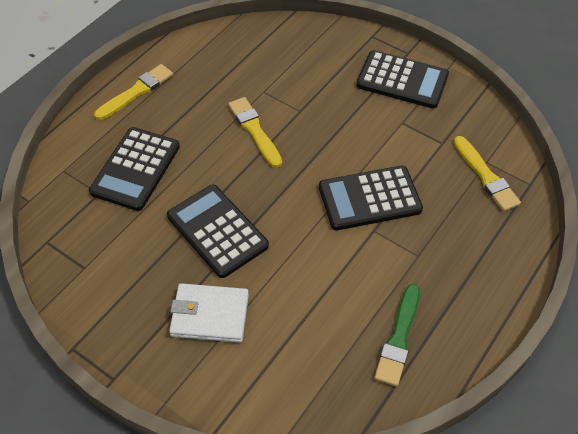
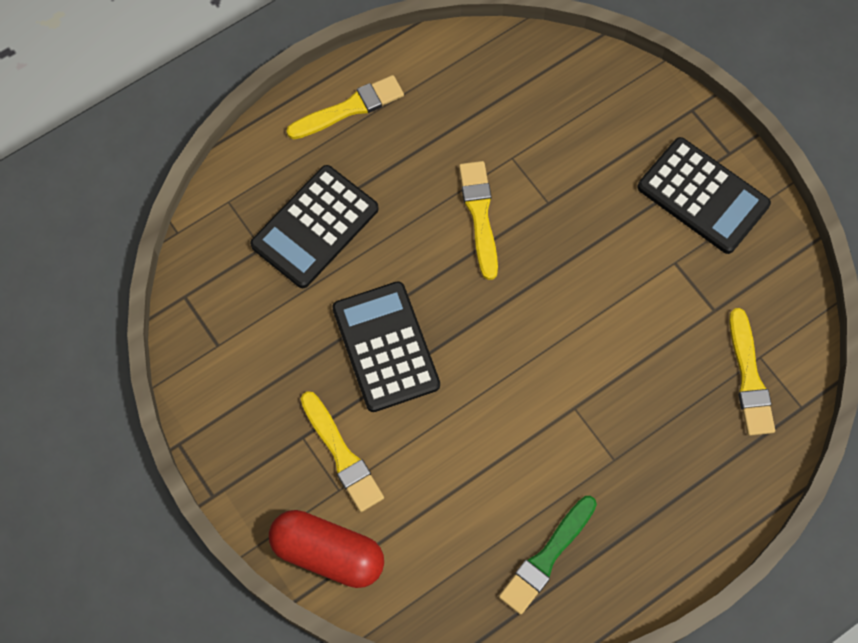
camera: 20 degrees right, 15 degrees up
white wallet [169,283,249,343] -> yellow brush [301,391,384,512]
black calculator [319,166,423,230] -> none
none -> red capsule [269,510,384,588]

